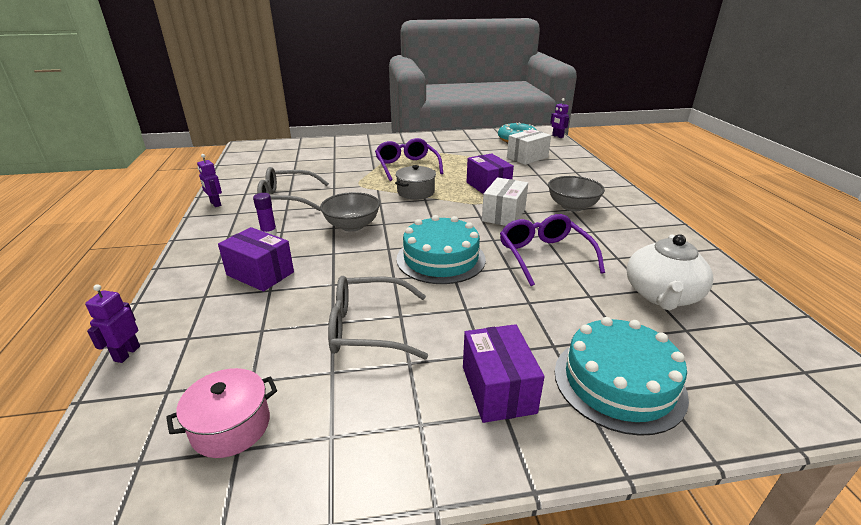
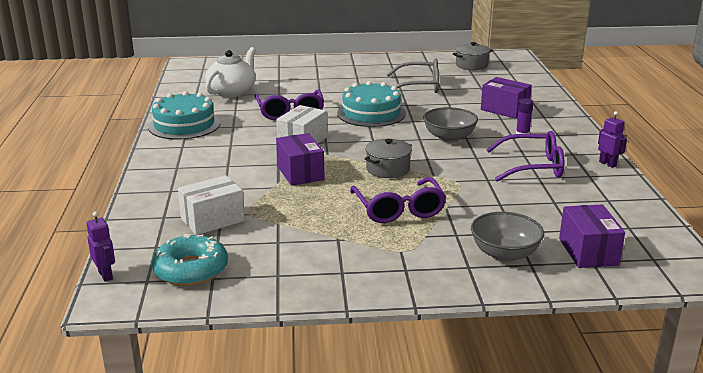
camera: 175 degrees left, 5 degrees down
purple robot [85,284,140,363] -> none
pink pot [166,368,277,458] -> grey pot [453,42,493,70]
grey glasses [257,167,329,211] -> purple glasses [486,131,564,182]
purple box [463,324,545,423] -> purple box moved to [559,205,625,268]
grey bowl [548,176,605,212] -> grey bowl moved to [471,212,544,262]
turquoise cake [555,317,689,436] -> turquoise cake moved to [148,91,220,140]

